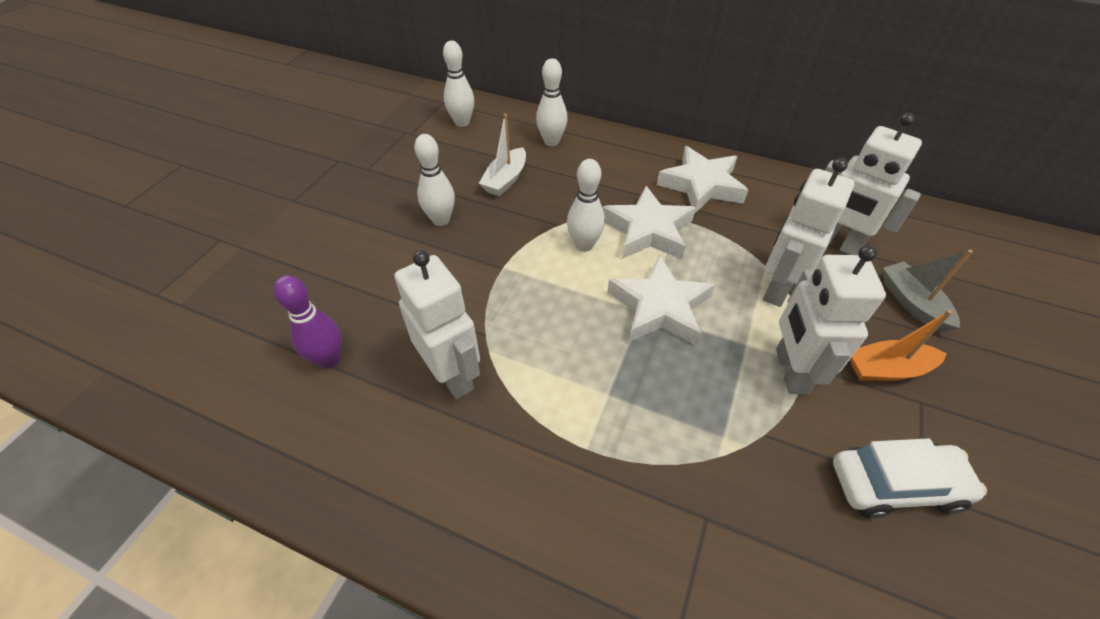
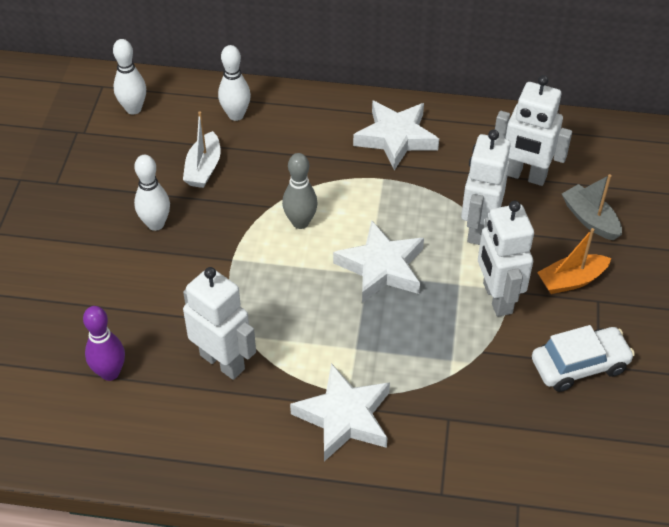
camera: 15 degrees left, 0 degrees up
white bowling pin [567,159,605,252] -> grey bowling pin [282,153,318,229]
white star [602,186,696,259] -> white star moved to [290,363,390,461]

